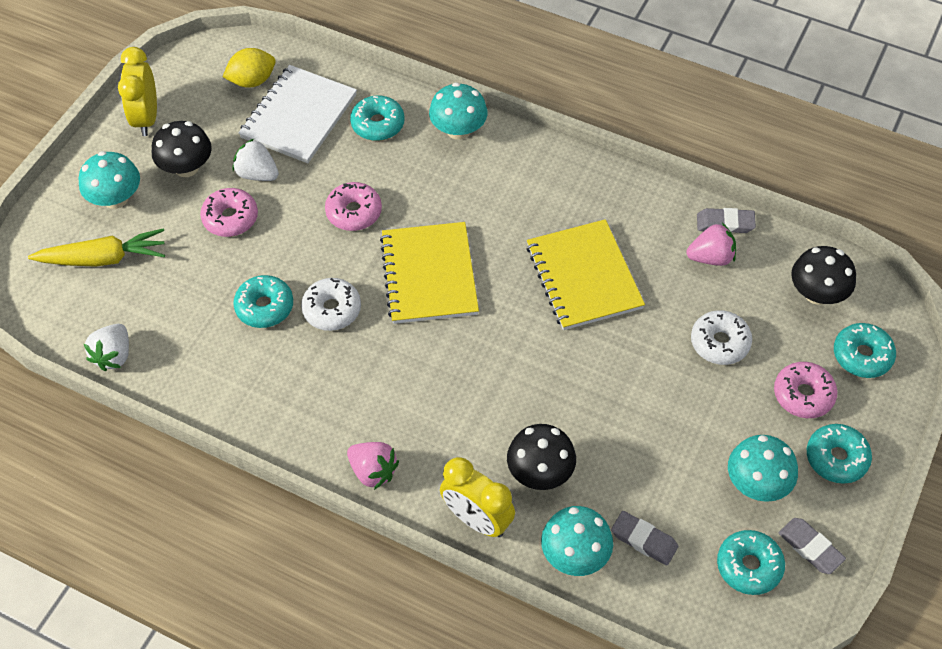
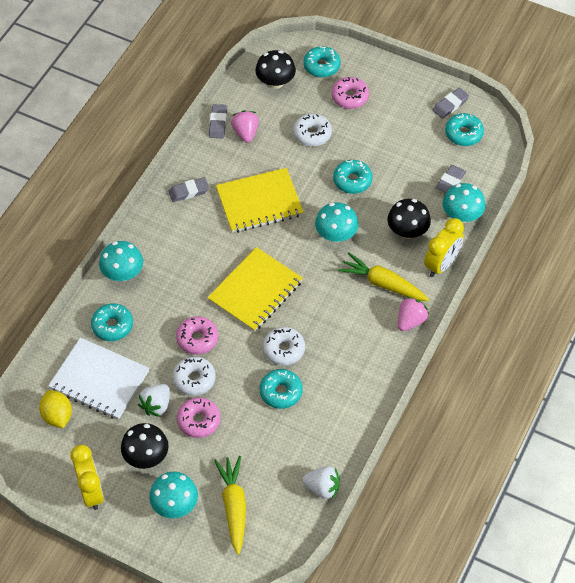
camera: 90 degrees left, 0 degrees up
yellow clock [118,47,157,136] -> yellow clock turned 105 degrees counterclockwise [70,445,104,510]
yellow notebook [380,222,479,324] -> yellow notebook turned 45 degrees counterclockwise [207,247,303,332]
turquoise mushroom [728,435,798,502] -> turquoise mushroom moved to [315,202,358,243]
turquoise donut [807,424,872,484] -> turquoise donut moved to [333,160,373,194]
none -> grey eraser [168,177,209,202]
none -> white donut [173,356,216,396]
none -> yellow carrot [338,252,429,301]

